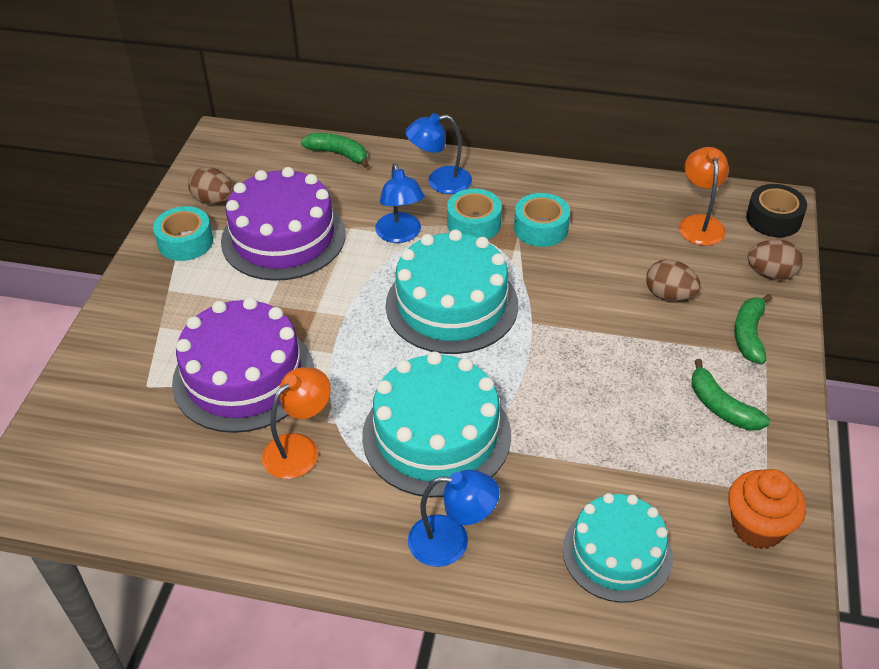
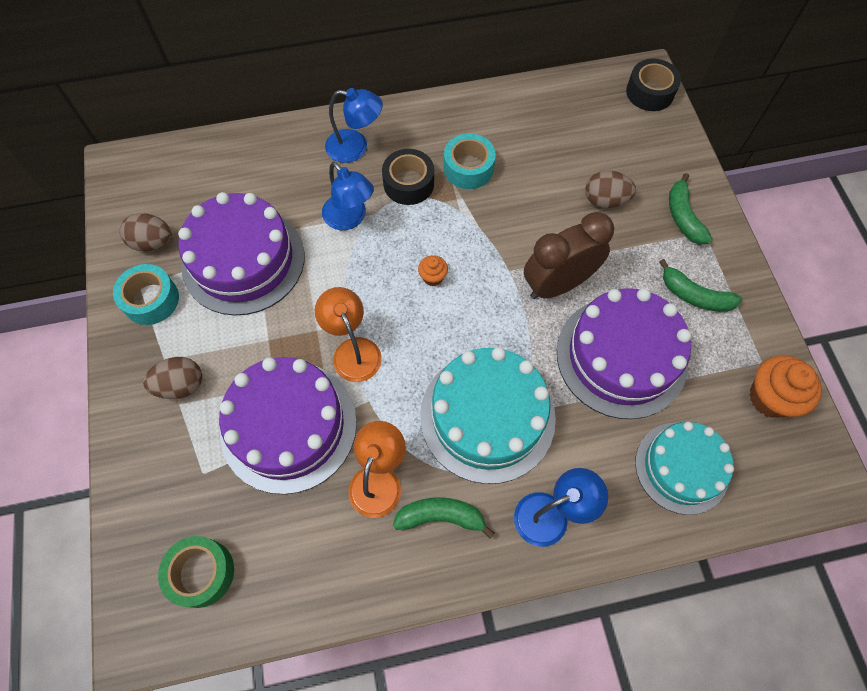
camera: 25 degrees left, 20 degrees up
green banana [301,133,369,168] -> green banana moved to [393,497,495,538]
turquoise cake [386,229,518,354] -> orange cupcake [418,255,448,286]
blue lamp [405,113,472,194] -> blue lamp turned 135 degrees counterclockwise [325,88,383,163]
turquoise tape [447,189,502,239] -> black tape [382,149,434,205]
orange lamp [679,147,729,246] -> orange lamp moved to [315,287,382,382]
brown egg [748,240,803,280] -> brown egg moved to [143,357,202,399]
none -> green tape [158,536,234,608]
none -> brown clock [524,212,614,299]
none -> purple cake [557,288,691,419]

